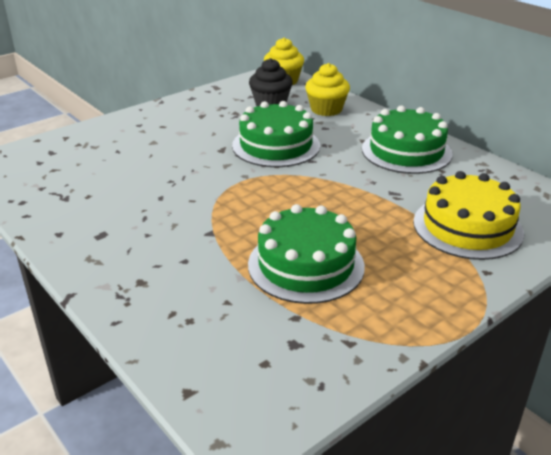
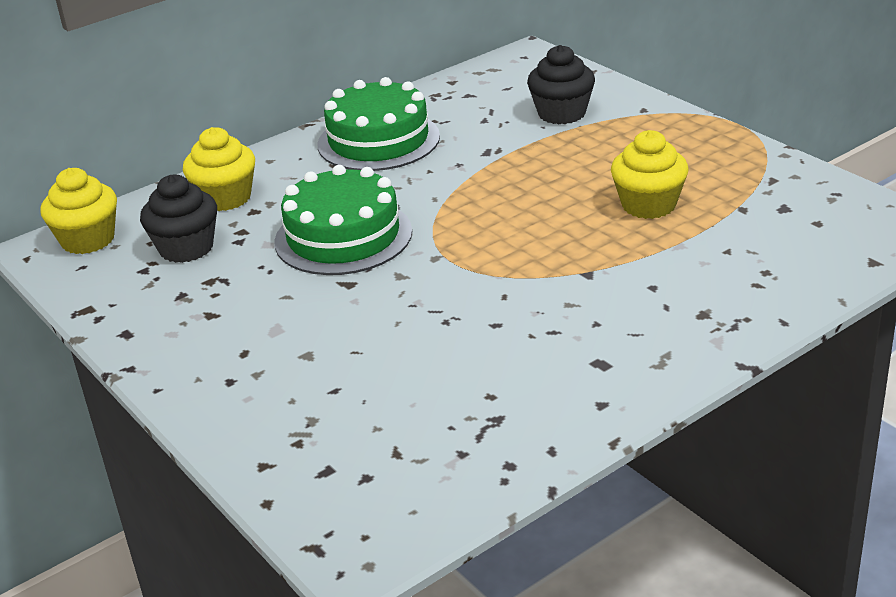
camera: 85 degrees left, 0 degrees up
green cake [248,204,365,304] -> yellow cupcake [611,130,688,219]
yellow cake [413,171,524,260] -> black cupcake [527,45,595,124]

